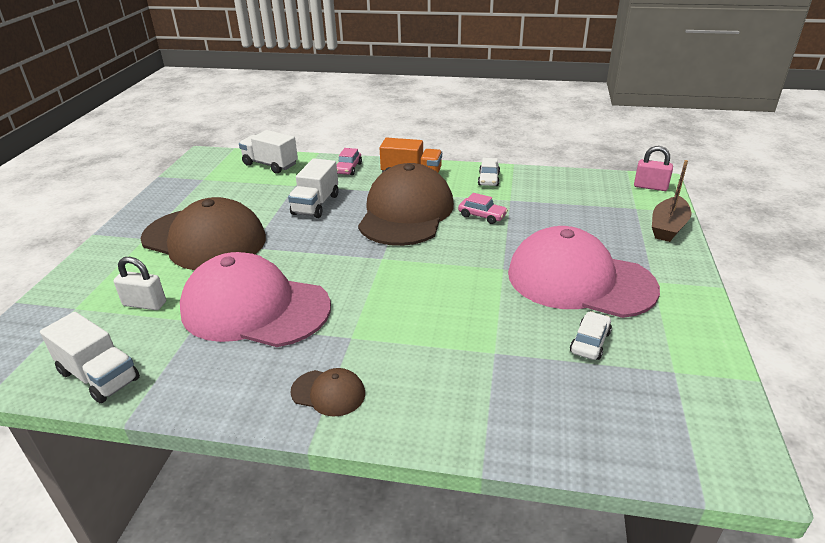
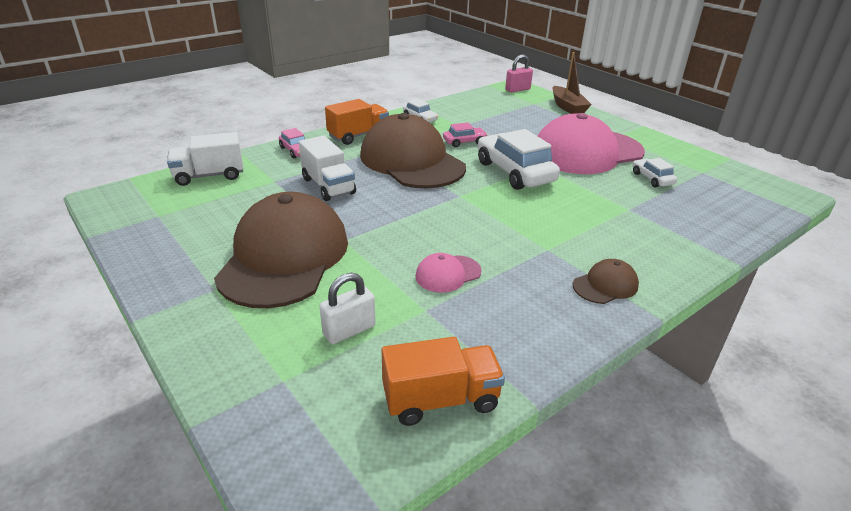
camera: 50 degrees left, 0 degrees up
white truck [40,312,140,403] -> orange truck [382,337,505,426]
brown cap [141,197,266,270] -> brown cap turned 60 degrees counterclockwise [214,192,348,308]
pink cap [180,252,331,347] -> pink cap [415,253,481,293], size x0.42
none -> white car [478,129,560,190]

